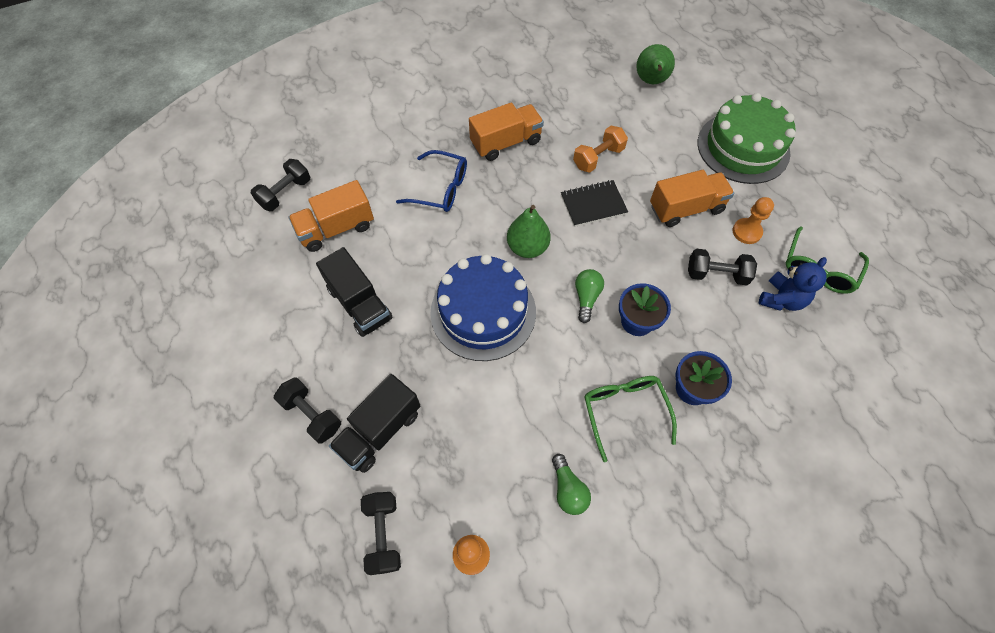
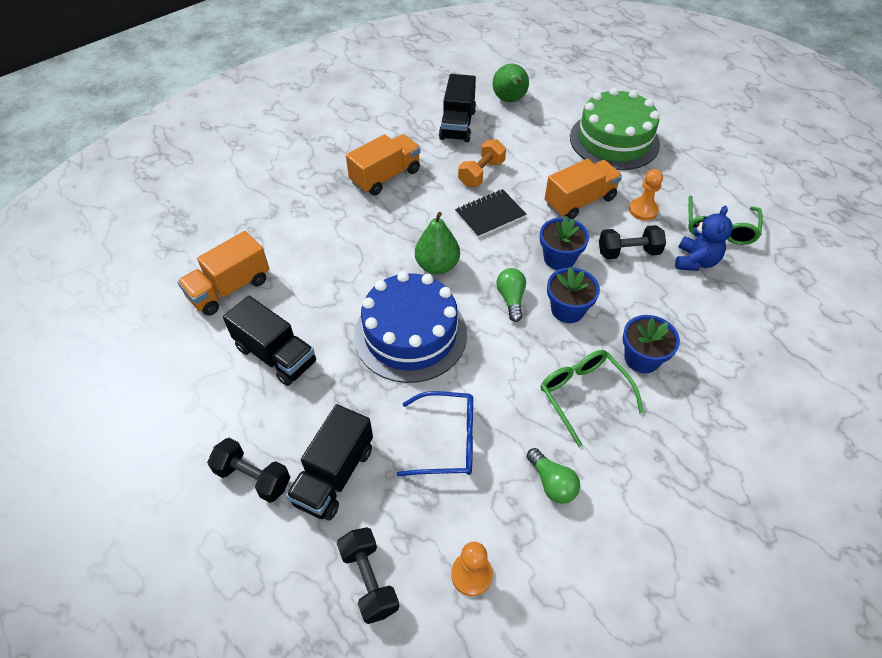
camera: 15 degrees left, 10 degrees down
black dumbbell [251,159,310,211] -> none
blue glasses [396,150,467,212] -> blue glasses moved to [396,391,473,476]
none -> black truck [439,74,476,142]
none -> blue flower pot [540,216,589,270]

